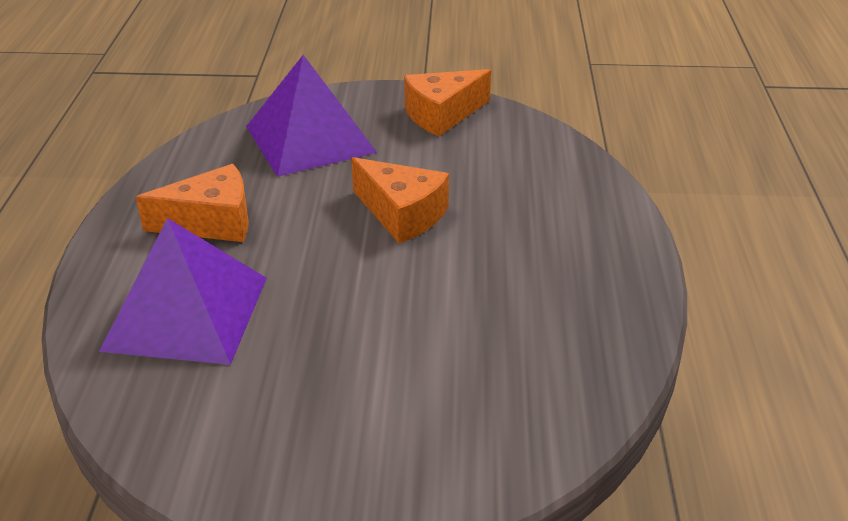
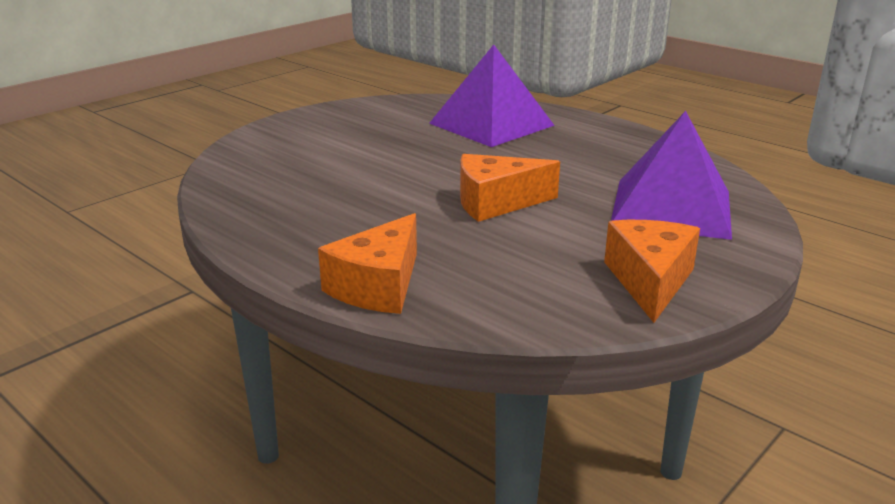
camera: 130 degrees right, 10 degrees down
orange cheese [136,164,249,242] -> orange cheese moved to [318,213,417,314]

